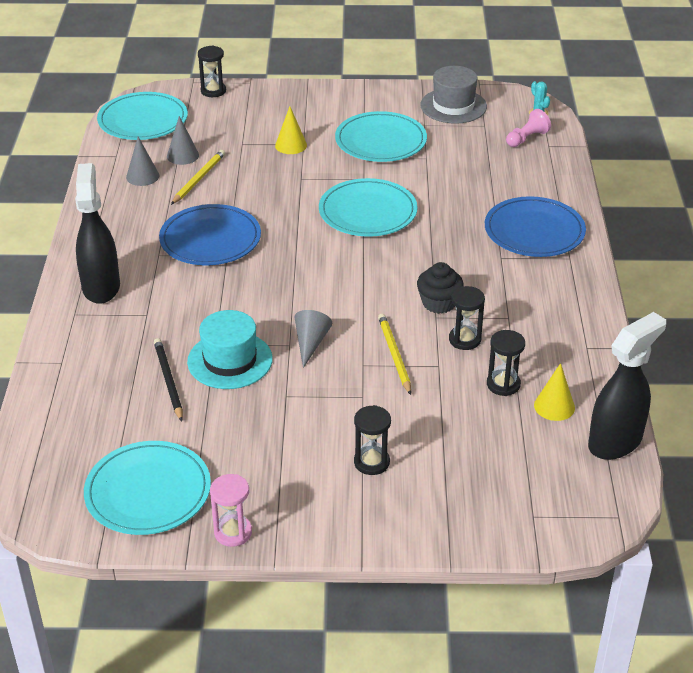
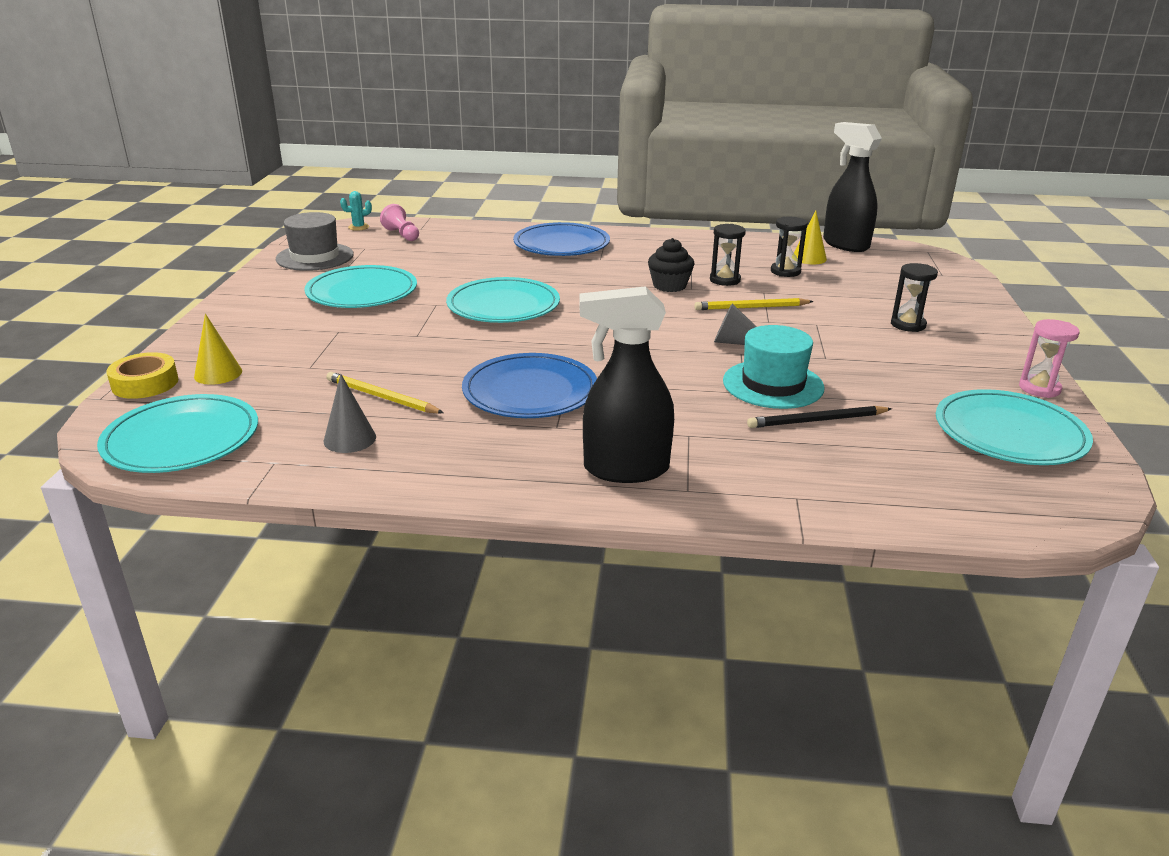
camera: 85 degrees left, 10 degrees down
grey cone [167,116,199,165] -> none
black hourglass [198,45,226,97] -> yellow tape [107,352,178,399]
yellow cone [275,106,307,154] -> yellow cone moved to [194,314,242,385]

